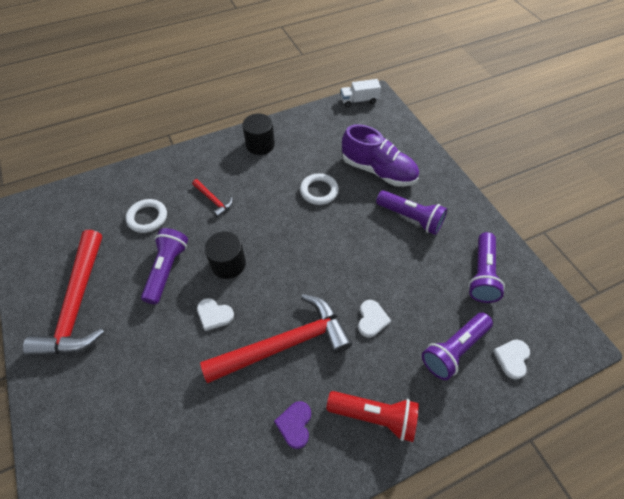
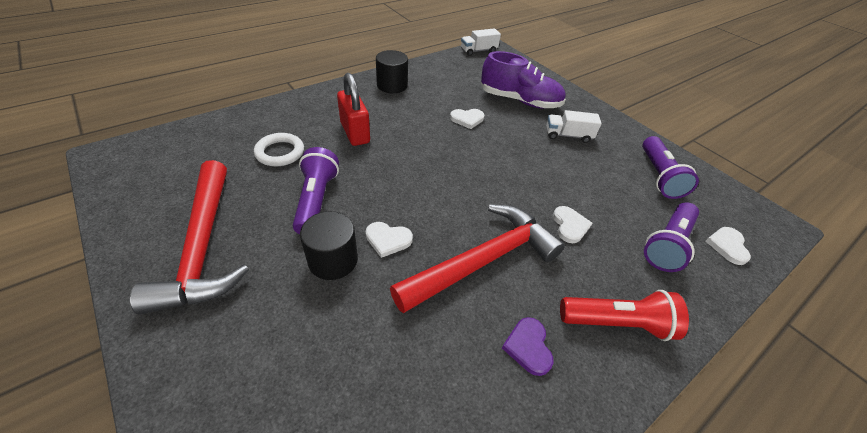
camera: 15 degrees left, 10 degrees down
red hammer [192,179,233,218] -> red padlock [337,73,370,146]
black cylinder [205,232,246,279] -> black cylinder moved to [300,211,358,280]
white ring [300,173,339,205] -> white heart [450,109,484,129]
purple flashlight [376,190,447,235] -> white truck [546,110,602,143]

